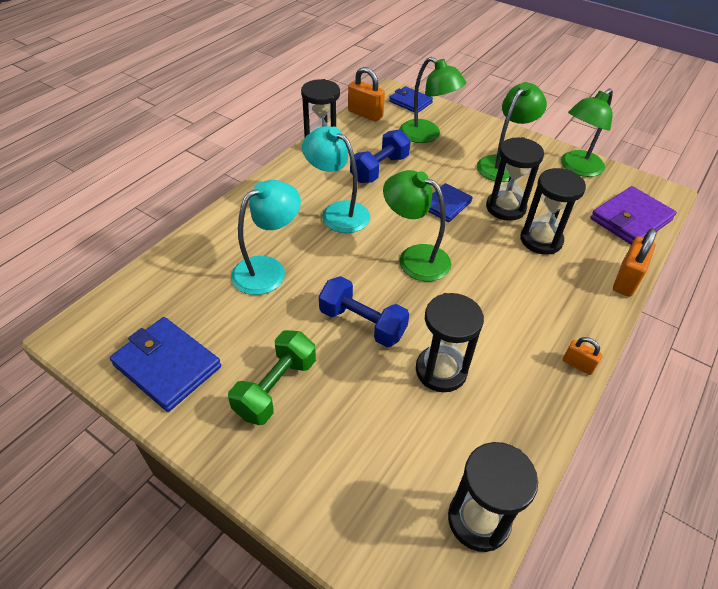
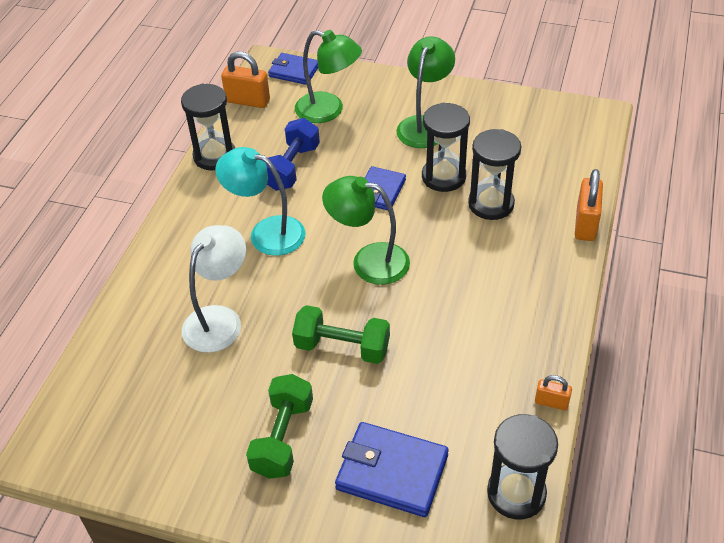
camera: 15 degrees left, 0 degrees up
blue wallet [110,317,221,412] -> blue wallet moved to [335,422,449,517]
turquoise lamp [231,180,301,295] -> white lamp [182,225,246,353]
blue dumbbell [319,276,409,347] -> green dumbbell [292,305,390,364]
black hourglass [416,293,484,392] -> none
green lamp [561,88,613,177] -> none
orange padlock [563,337,602,375] -> orange padlock moved to [535,375,572,410]
purple wallet [590,186,677,245] -> none

